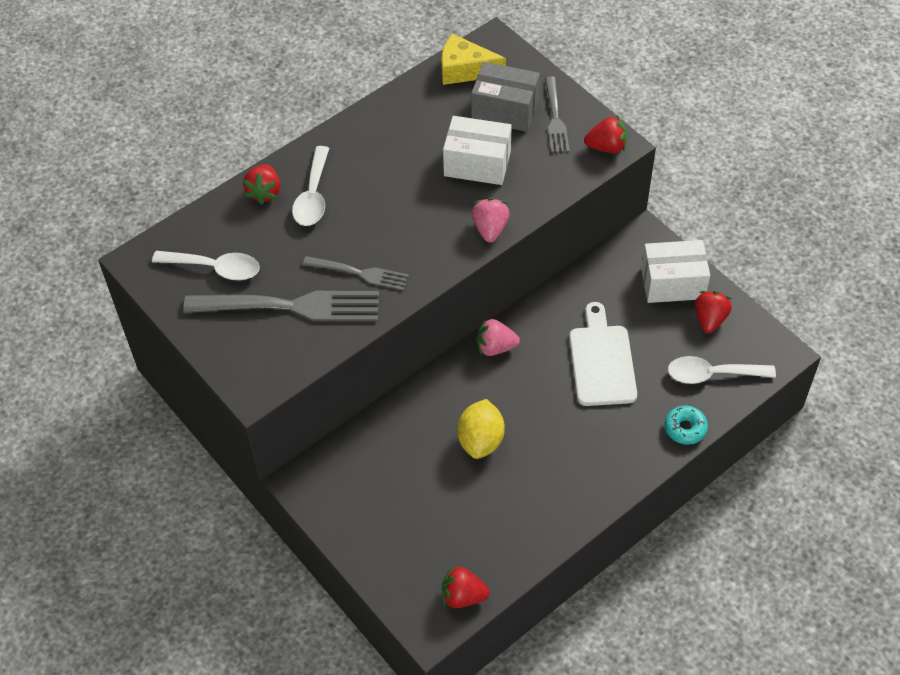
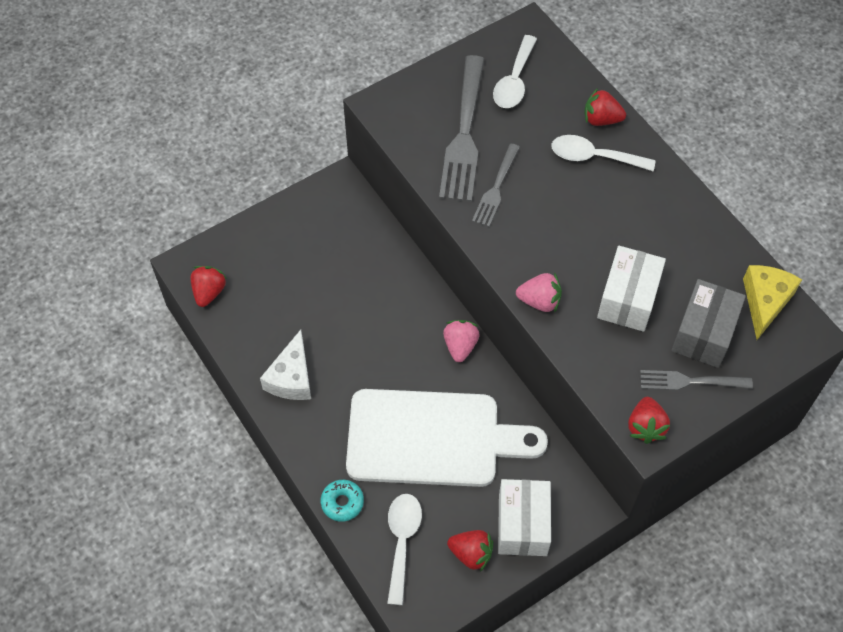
camera: 95 degrees right, 5 degrees up
yellow lemon [457,399,505,459] -> none
white cutting board [569,302,637,406] -> white cutting board [346,389,548,487], size x1.62
none -> white cheese [260,330,311,400]

